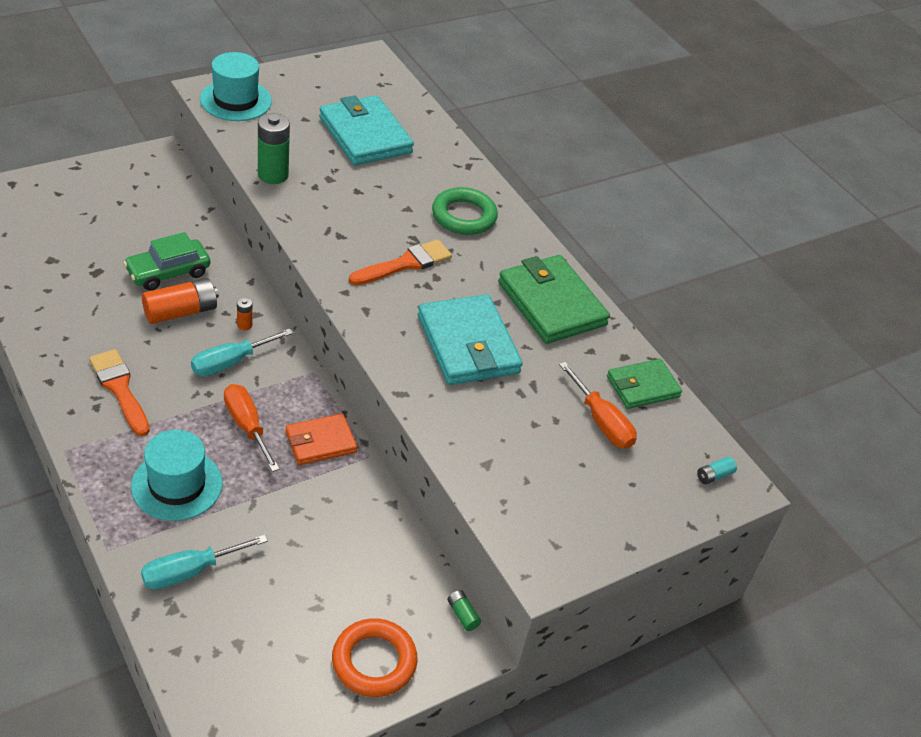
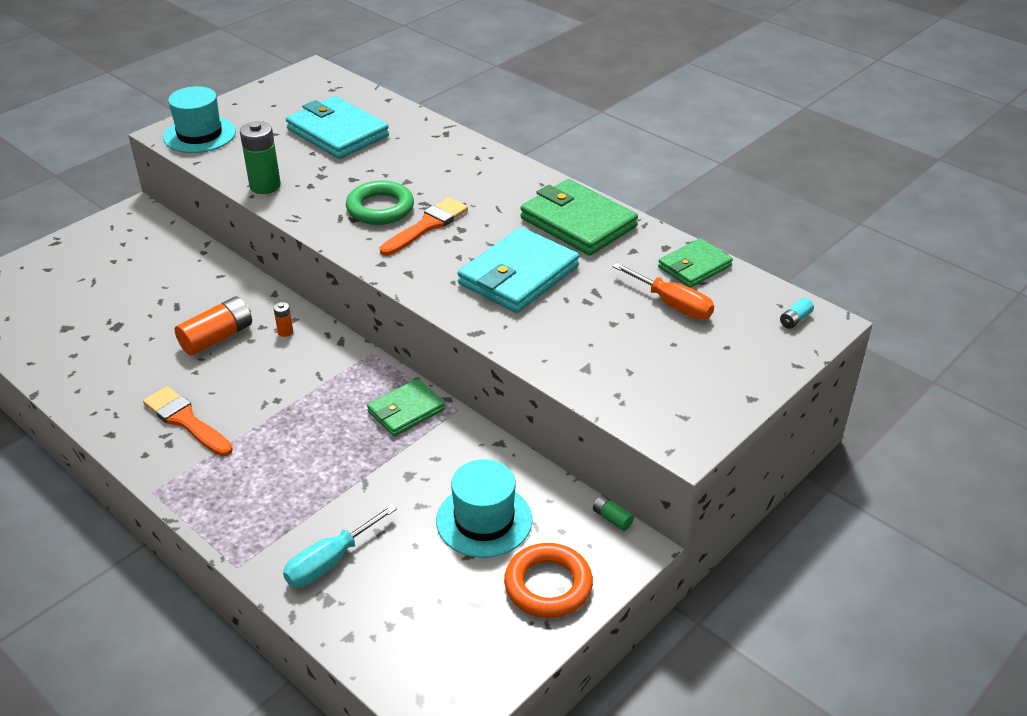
camera: 10 degrees left, 5 degrees down
green car [123,232,210,291] -> none
turquoise hat [131,430,222,521] -> turquoise hat moved to [436,459,532,558]
turquoise screwdriver [191,328,293,376] -> none
orange screwdriver [224,384,280,472] -> none
orange wallet [285,413,357,465] -> green wallet [367,379,445,436]
turquoise wallet [418,294,523,385] -> turquoise wallet turned 75 degrees clockwise [458,227,579,313]
green ring [432,187,498,235] -> green ring moved to [346,180,414,225]

